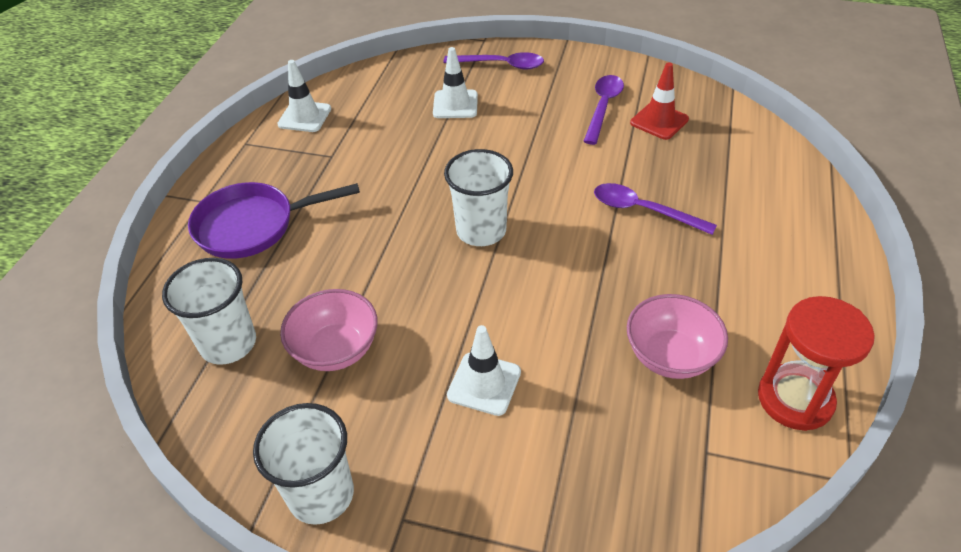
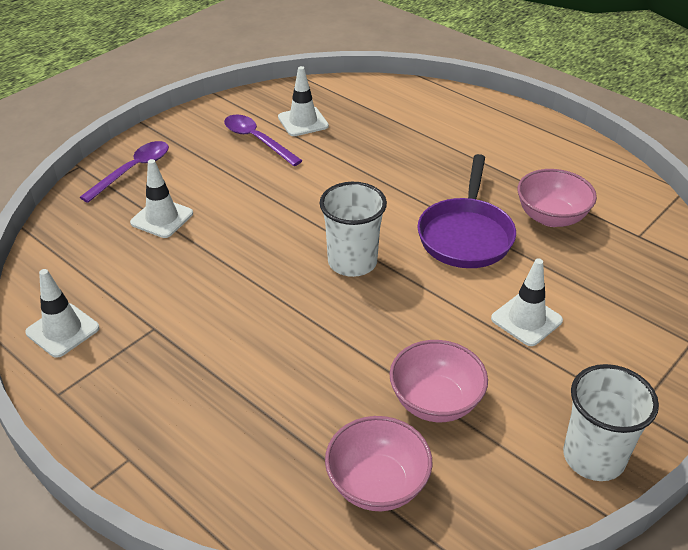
camera: 65 degrees left, 5 degrees down
white cup [162,258,256,365] -> pink bowl [325,416,432,511]
purple pan [188,182,360,259] -> purple pan moved to [418,154,516,268]
purple spoon [594,183,717,235] -> none
red traffic cone [630,62,689,140] -> white traffic cone [278,66,329,136]
red hourglass [758,296,875,431] -> none

